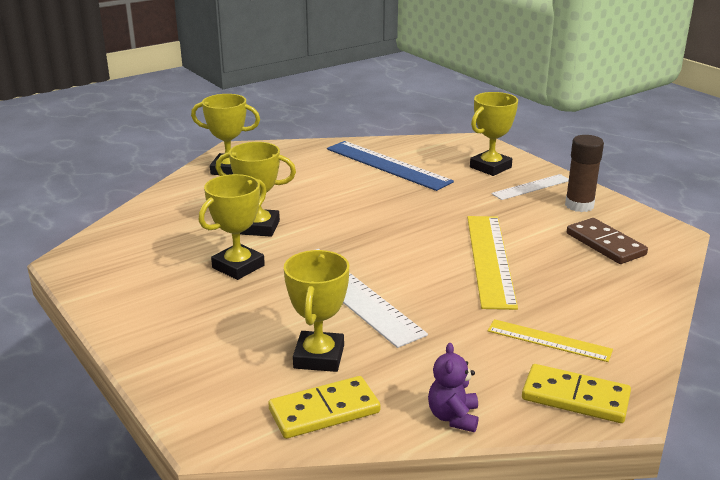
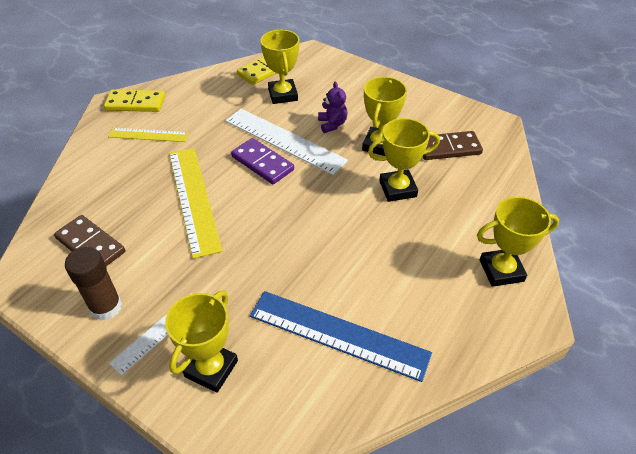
camera: 160 degrees right, 20 degrees up
purple teddy bear [428,343,479,432] -> purple teddy bear moved to [318,82,348,133]
none -> purple domino [231,138,294,184]
none -> brown domino [423,131,483,160]

